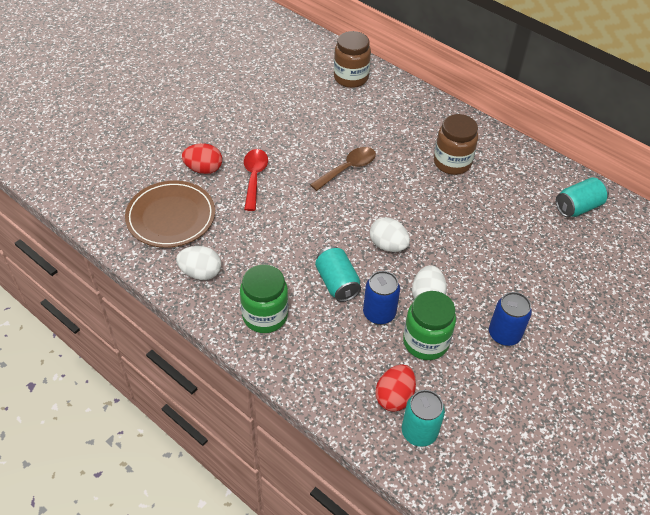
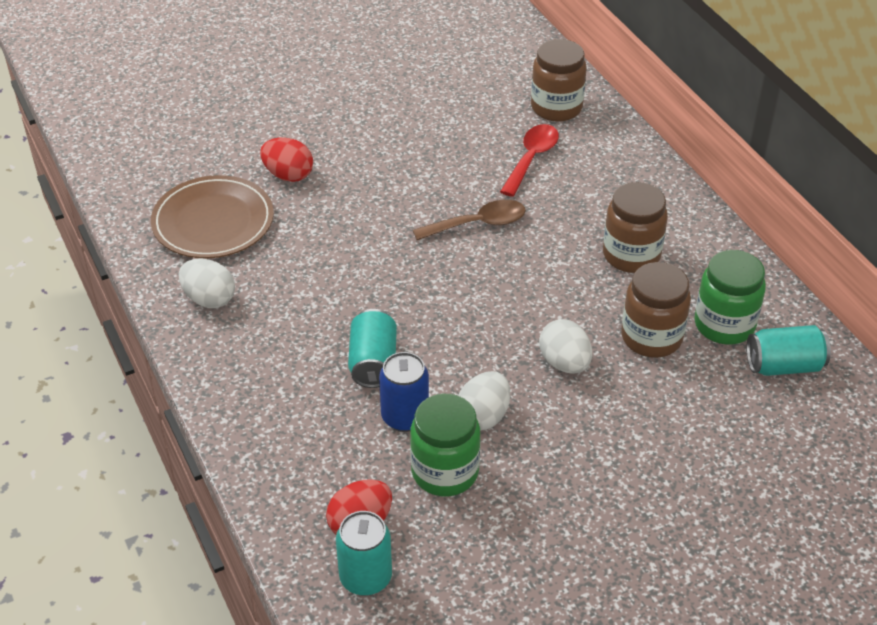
camera: 25 degrees right, 5 degrees down
green jar [240,264,288,333] -> green jar moved to [694,250,766,345]
red spoon [244,149,268,211] -> red spoon moved to [500,124,559,197]
white egg [370,217,410,252] -> white egg moved to [539,319,592,373]
blue can [489,292,532,346] -> none
none -> brown jar [621,262,691,358]

